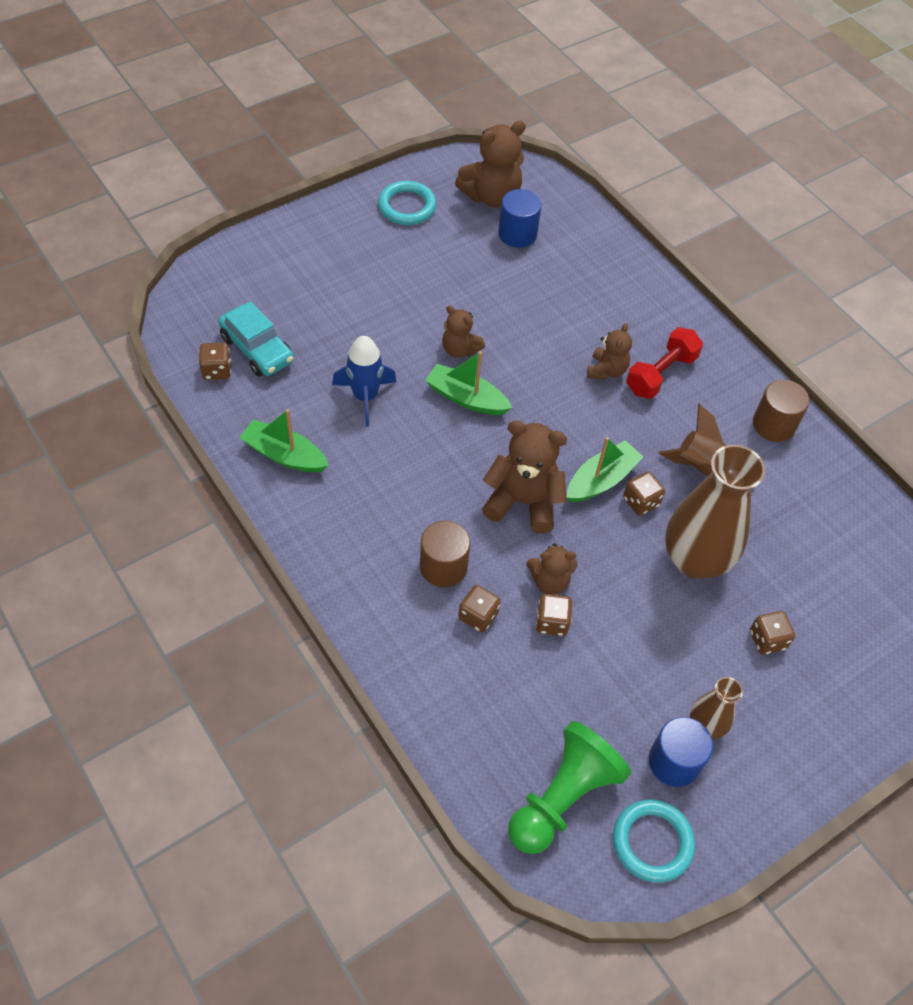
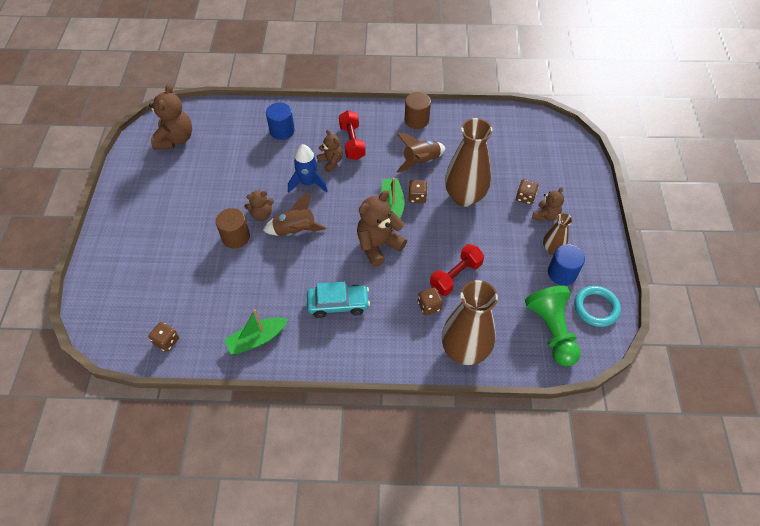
camera: 50 degrees left, 0 degrees up
turquoise car [218,301,294,377] -> turquoise car moved to [307,282,370,318]
blue rocket [332,336,397,427] -> blue rocket moved to [288,144,328,193]
turquoise ring [378,181,437,225] -> none
brown cylinder [420,521,470,587] -> brown cylinder moved to [216,208,250,249]
green boat [425,351,512,415] -> brown rocket [263,192,327,236]
blue cylinder [498,189,542,248] -> blue cylinder moved to [266,102,295,140]
brown teddy bear [526,543,578,595] -> brown teddy bear moved to [532,187,564,222]
brown dice [536,594,572,636] -> red dumbbell [430,244,484,296]
none -> brown vase [442,280,498,365]

